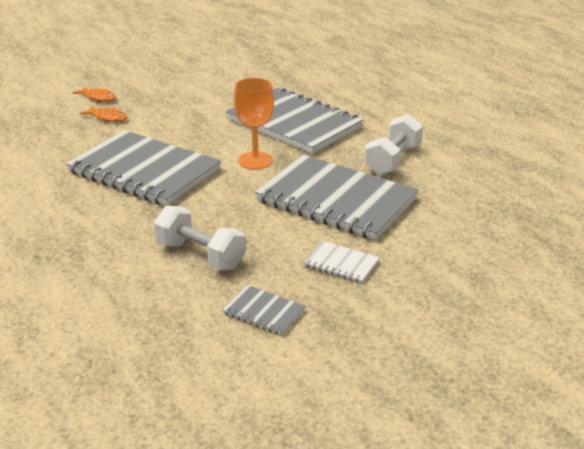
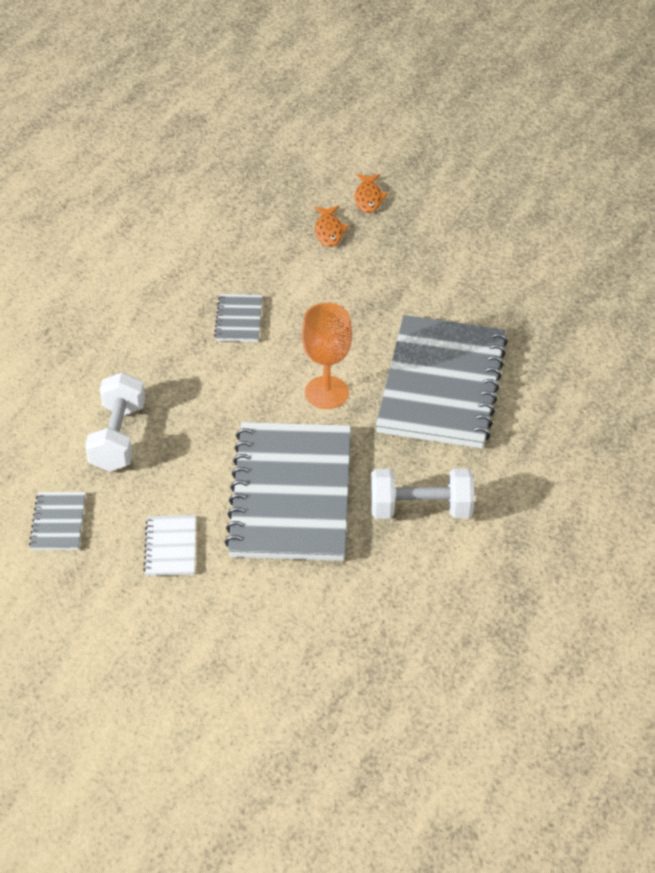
camera: 60 degrees right, 15 degrees up
grey notebook [66,130,221,206] -> grey notebook [214,294,262,342], size x0.42

